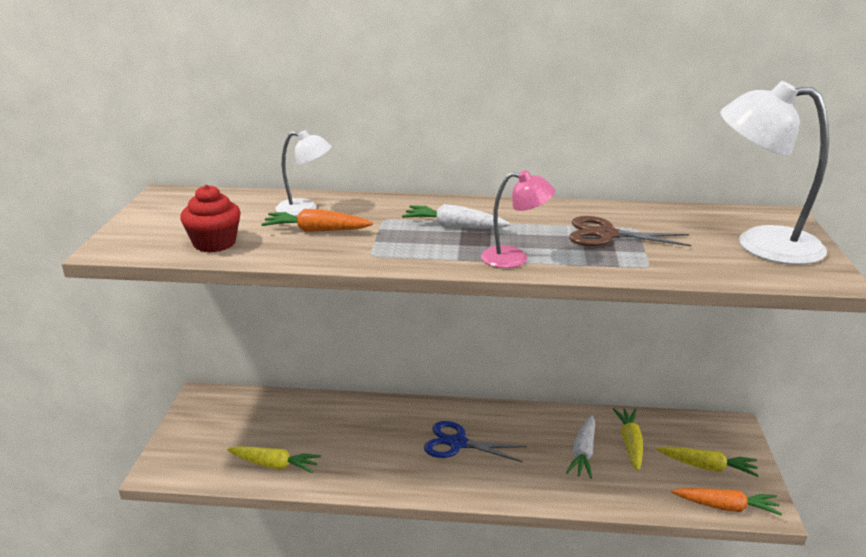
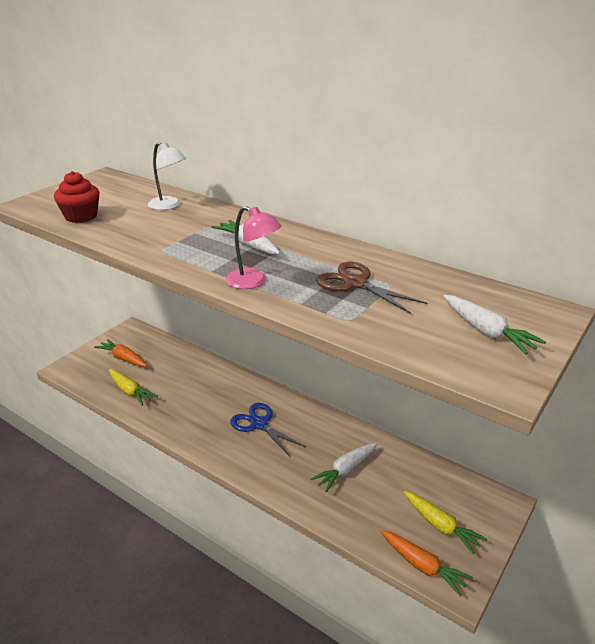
camera: 30 degrees right, 5 degrees up
orange carrot [261,209,373,232] -> orange carrot moved to [94,339,147,367]
yellow carrot [613,408,643,471] -> none
white lamp [720,81,829,265] -> white carrot [443,295,546,354]

